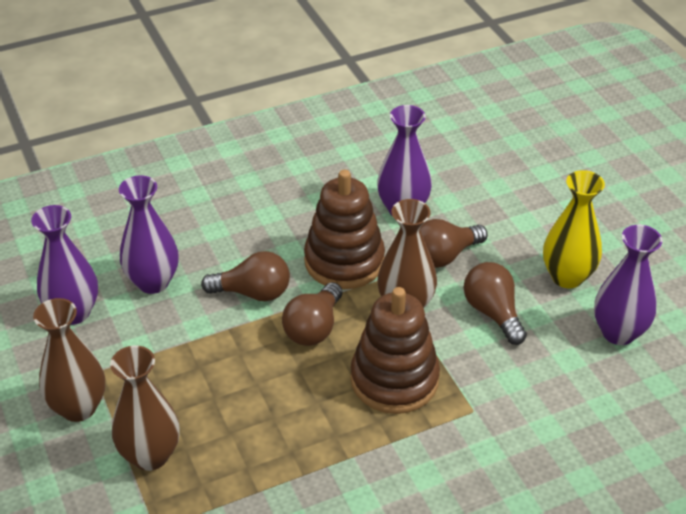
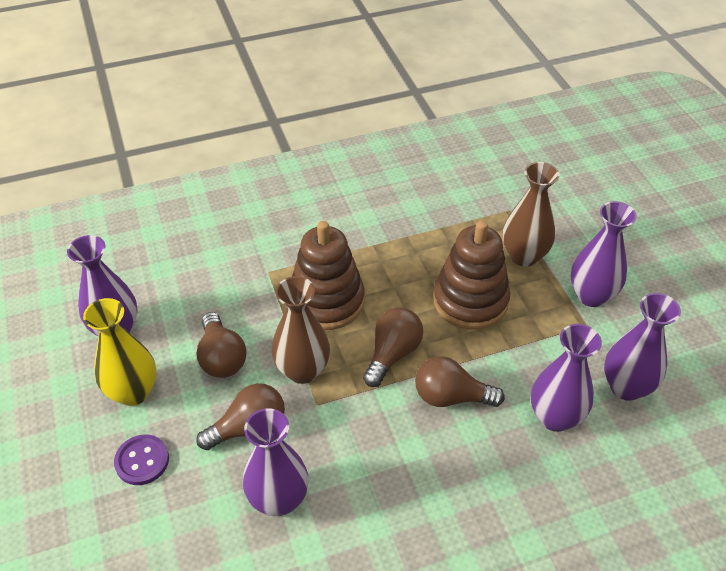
camera: 175 degrees left, 5 degrees up
brown vase [33,298,105,422] -> purple vase [571,201,637,307]
brown stacking toy [304,170,385,289] -> brown stacking toy moved to [433,220,511,330]
none -> purple button [114,435,169,485]

